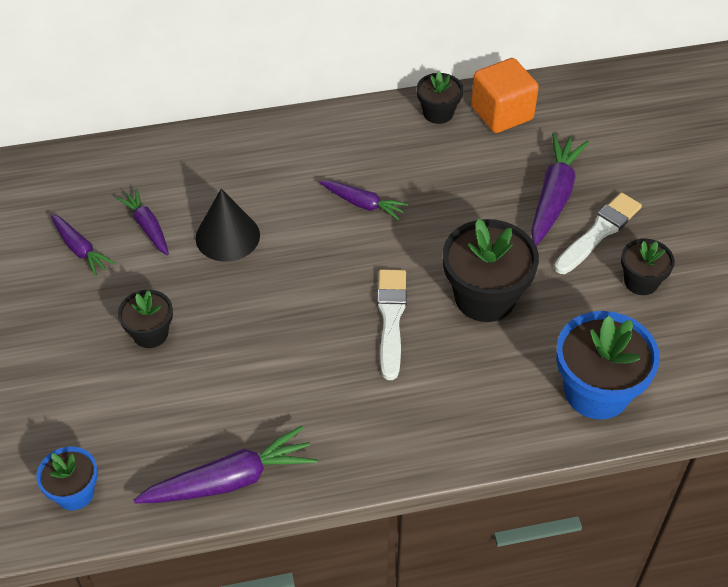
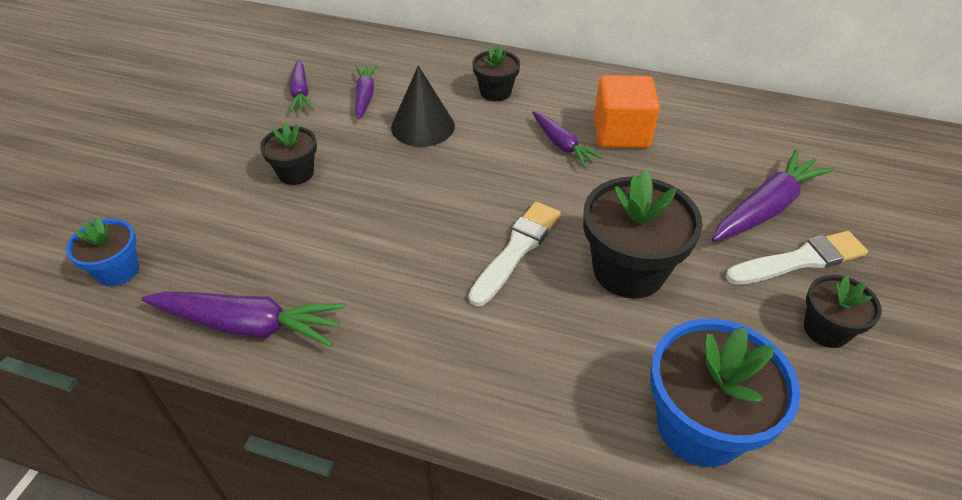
camera: 30 degrees right, 5 degrees down
black flower pot [417,71,463,124] -> black flower pot moved to [472,44,520,101]
orange cube [471,58,539,133] -> orange cube moved to [594,75,660,148]

